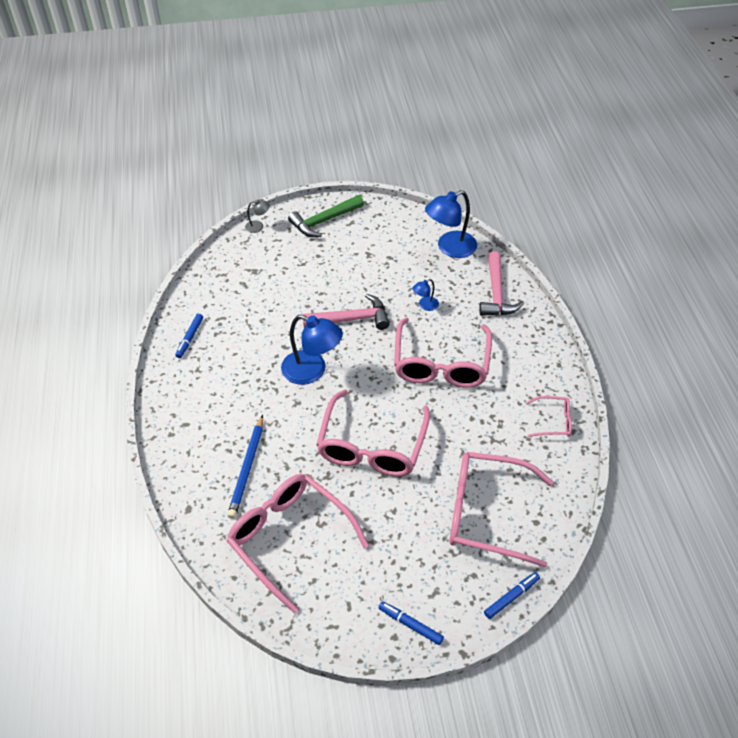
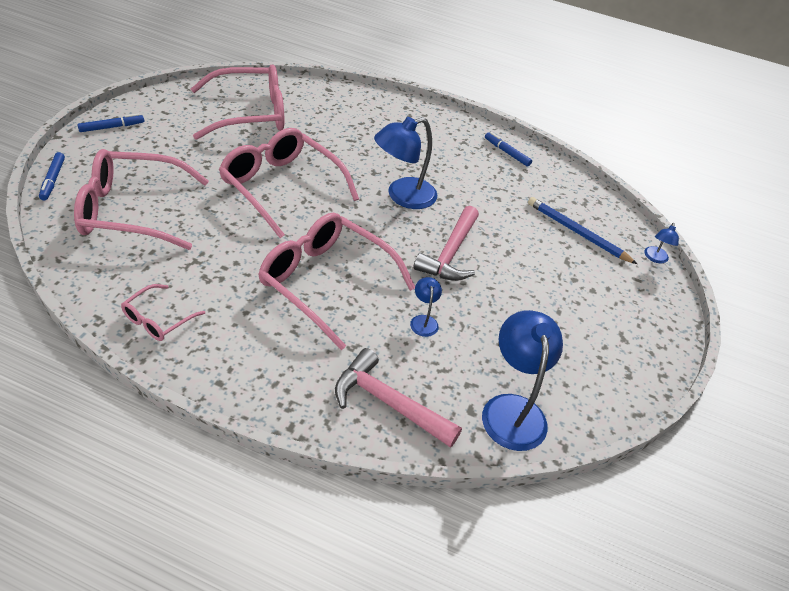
camera: 115 degrees right, 5 degrees down
blue pencil [227,415,263,519] -> blue pencil moved to [528,197,637,264]
grey lamp [245,200,270,233] -> blue lamp [644,223,679,263]
green hammer [288,195,364,237] -> none
pink glasses [449,452,554,568] -> pink glasses turned 135 degrees counterclockwise [74,149,209,250]

